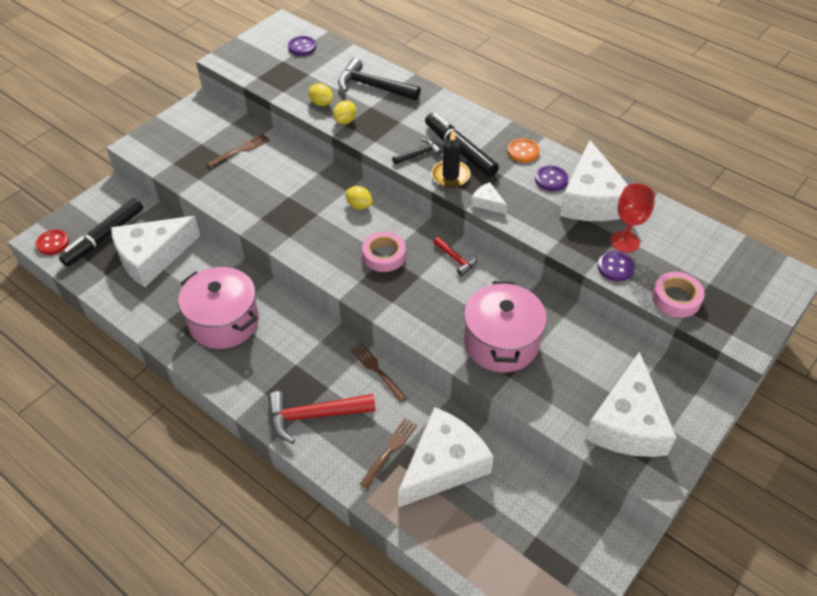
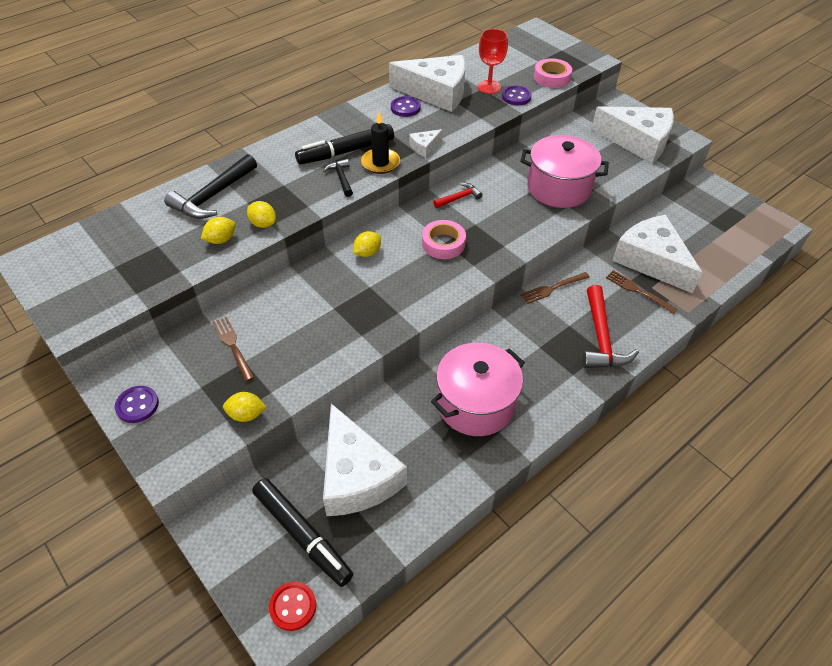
camera: 80 degrees left, 0 degrees up
purple button [288,36,316,56] -> purple button moved to [115,386,159,423]
orange button [507,138,540,163] -> none
none -> yellow lemon [223,392,266,422]

